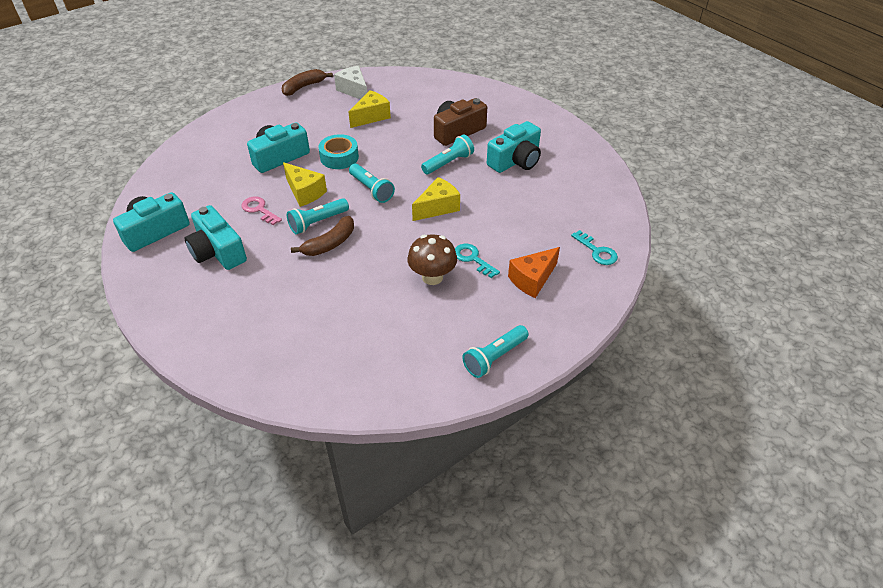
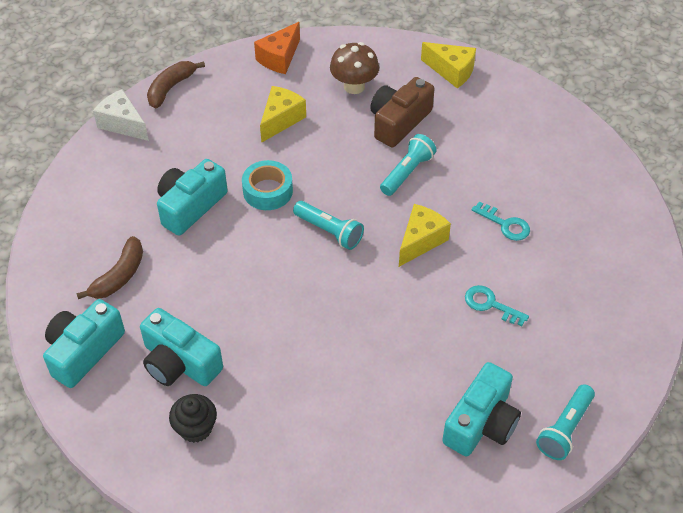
camera: 15 degrees left, 5 degrees up
pink key [242,196,282,225] -> none
yellow cheese [283,162,327,207] -> yellow cheese moved to [421,42,476,88]
turquoise flashlight [287,198,349,234] -> none
brown banana [291,216,354,256] -> brown banana moved to [76,236,143,299]
white cheese [334,66,367,99] -> white cheese moved to [93,89,149,141]
brown mushroom [407,234,457,285] -> brown mushroom moved to [330,42,379,94]
turquoise camera [487,121,541,173] -> turquoise camera moved to [442,362,521,457]
orange cheese [508,247,560,298] -> orange cheese moved to [254,22,300,74]
turquoise key [571,230,618,265] -> turquoise key moved to [472,202,530,241]
none -> black cupcake [169,394,217,443]

